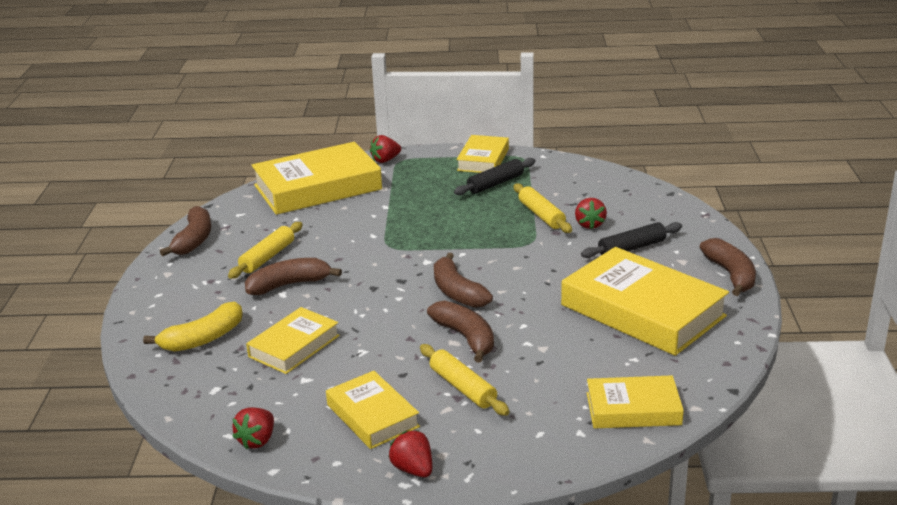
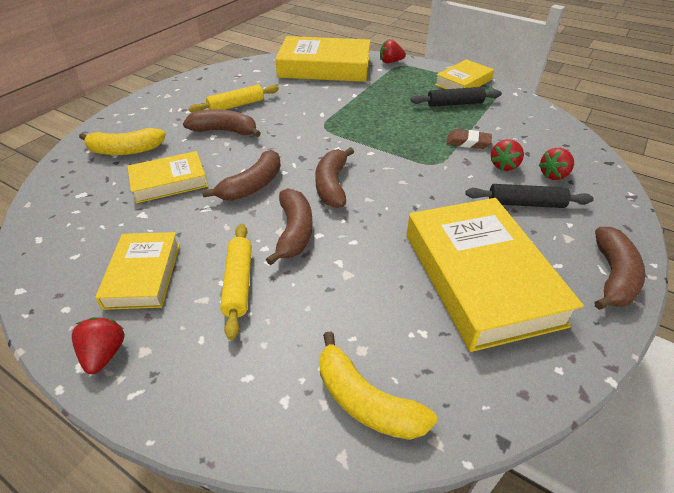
camera: 30 degrees right, 15 degrees up
brown banana [160,206,211,256] -> brown banana moved to [202,150,281,201]
red strawberry [232,407,274,449] -> red strawberry moved to [539,148,574,180]
yellow rolling pin [514,183,572,233] -> brown eraser [447,129,492,149]
yellow book [587,375,684,429] -> yellow banana [320,332,437,440]

